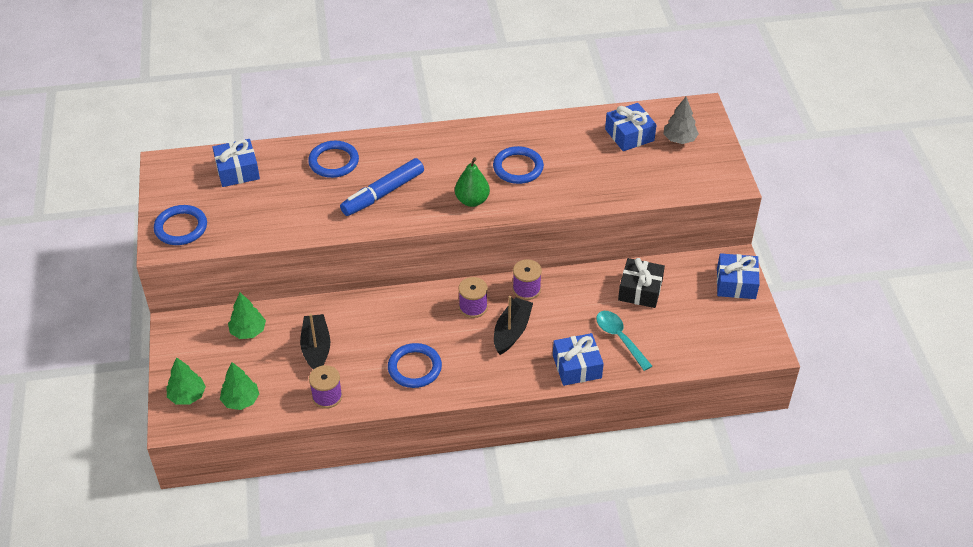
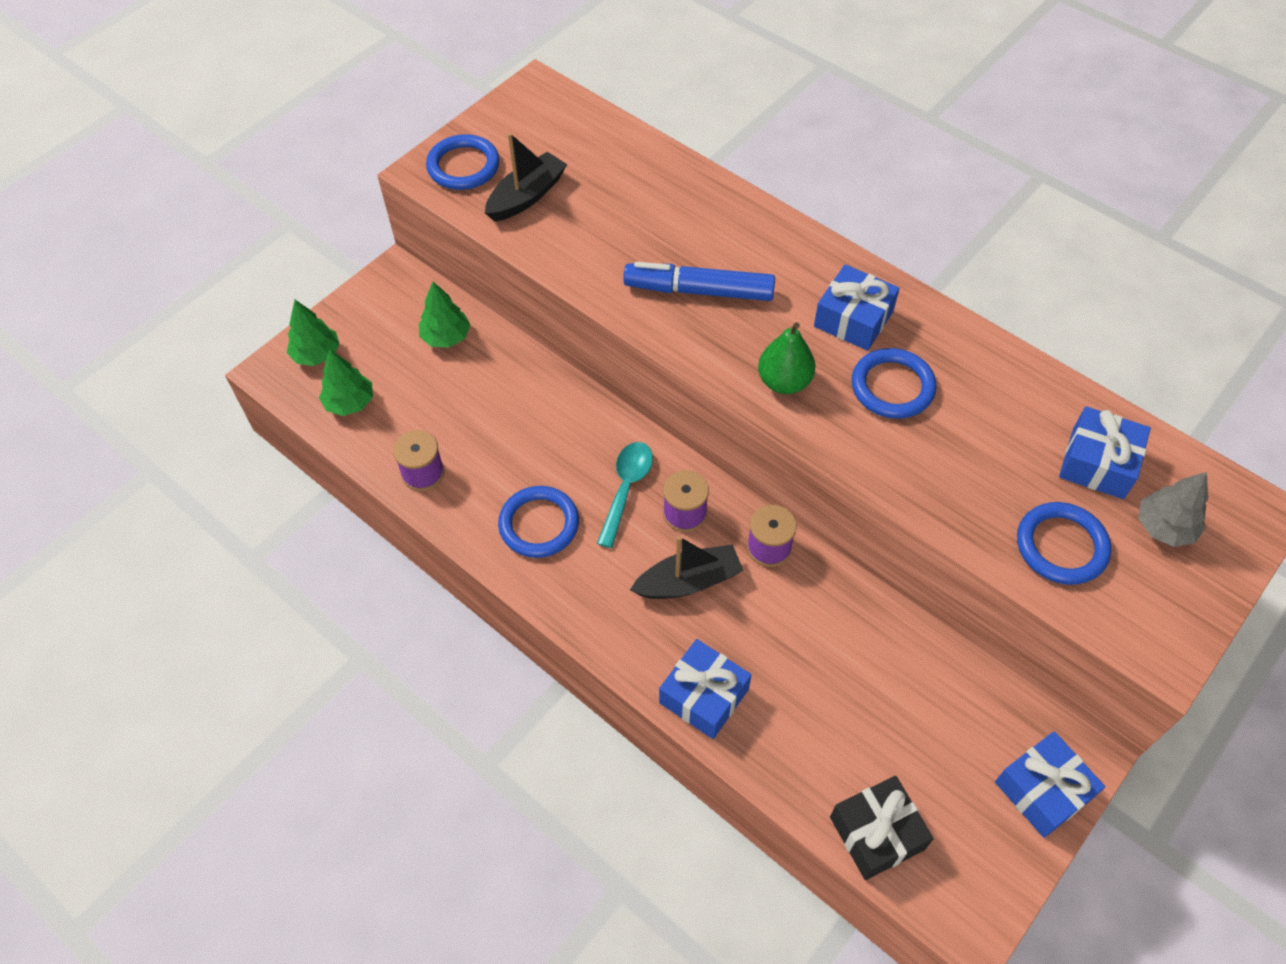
camera: 50 degrees right, 10 degrees up
blue gift [213,139,260,187] -> blue gift moved to [814,264,900,351]
black boat [300,314,330,370] -> black boat moved to [485,133,567,222]
blue ring [308,141,359,178] -> blue ring moved to [1017,502,1111,585]
turquoise spoon [596,311,652,371] -> turquoise spoon moved to [597,442,653,548]
black gift [618,258,665,308] -> black gift moved to [830,776,934,880]

